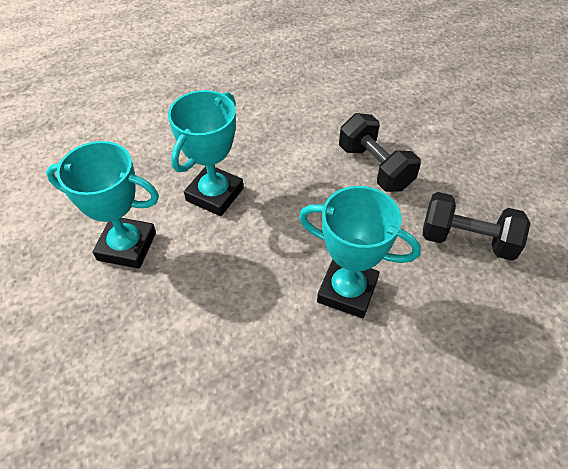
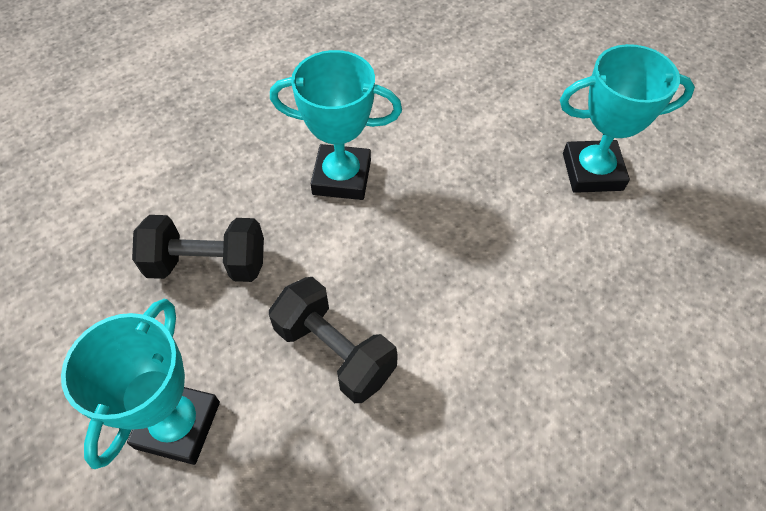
camera: 165 degrees right, 5 degrees up
turquoise trophy [168,90,244,216] -> turquoise trophy moved to [61,299,220,469]

